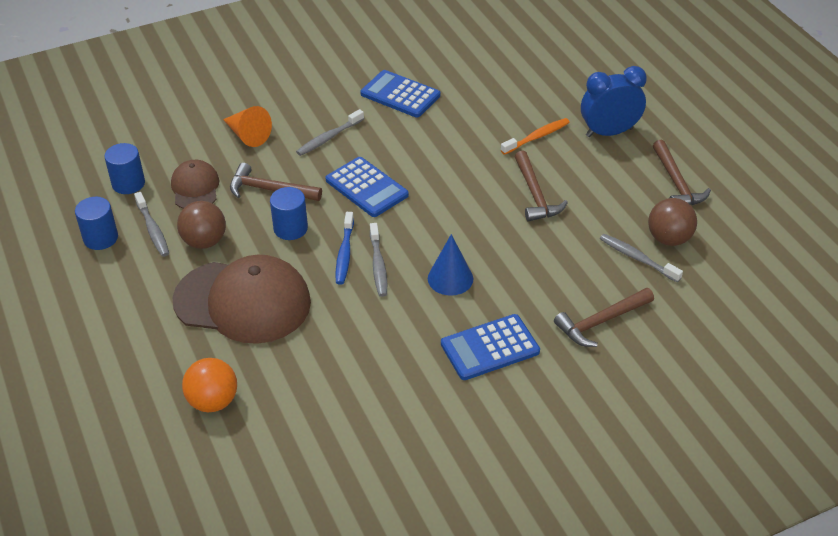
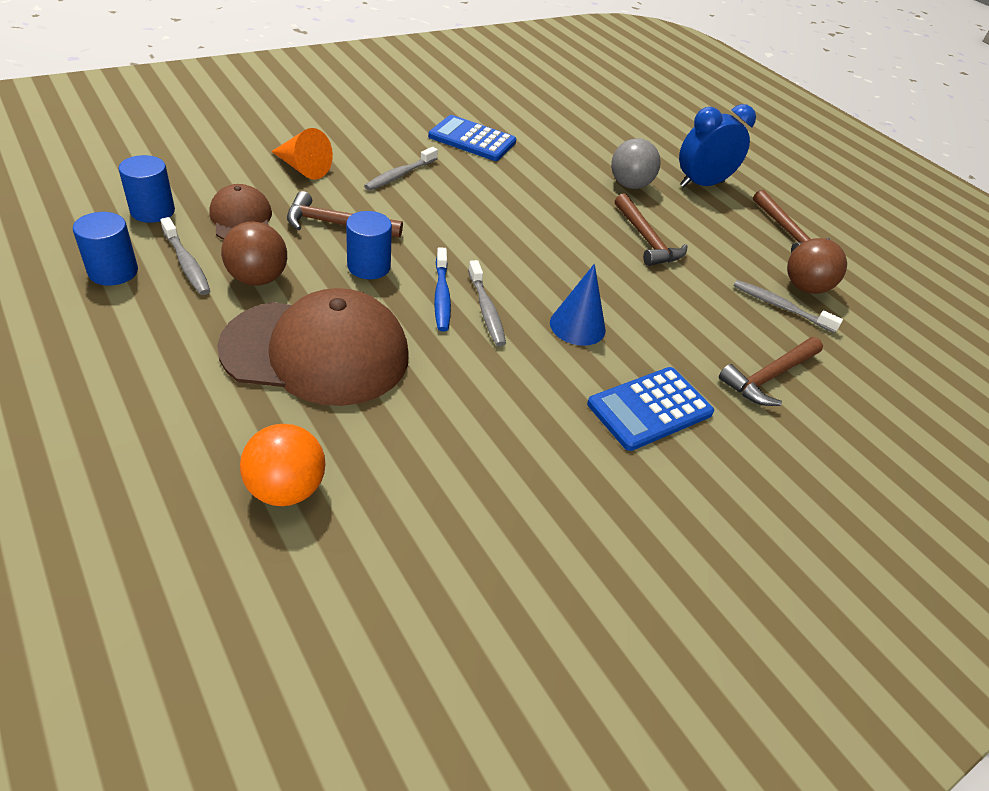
camera: 15 degrees left, 0 degrees up
blue calculator [326,157,409,217] -> none
orange toothbrush [501,118,570,155] -> grey ball [611,138,661,189]

